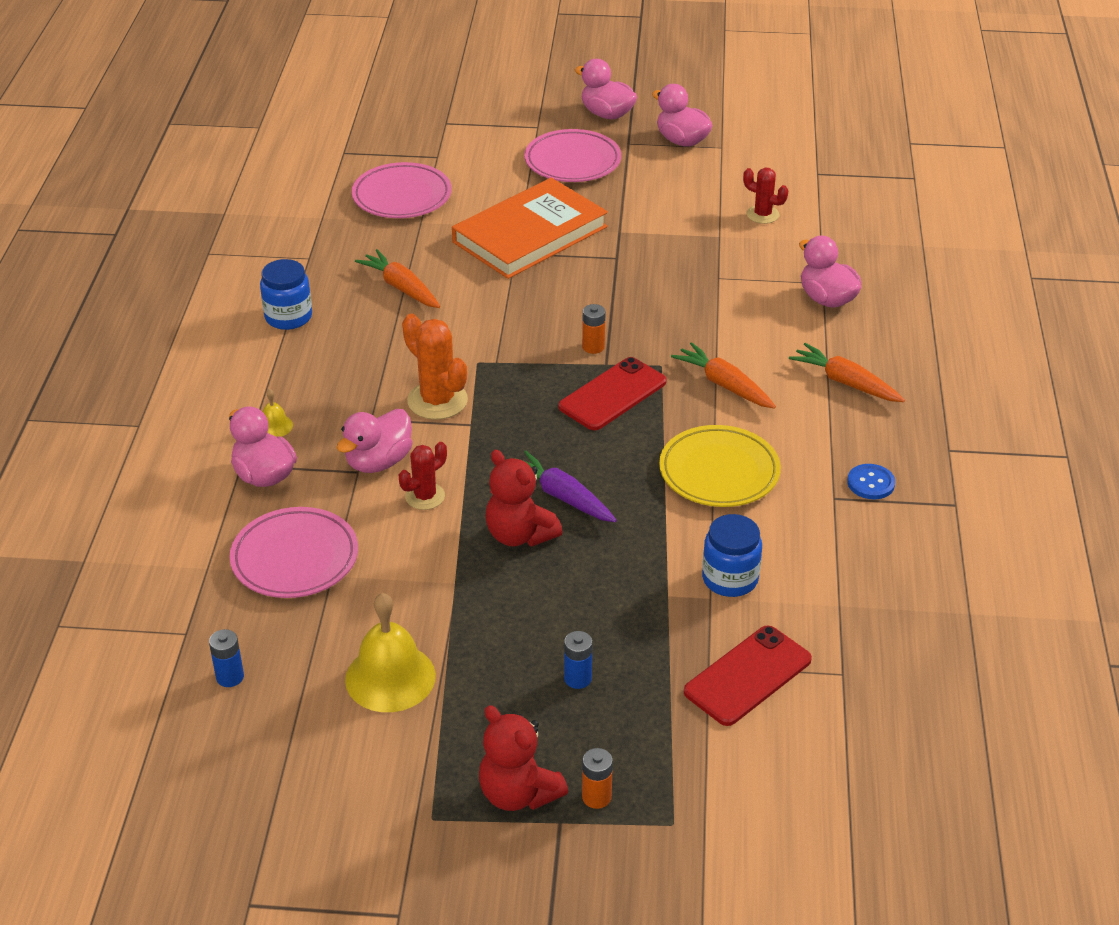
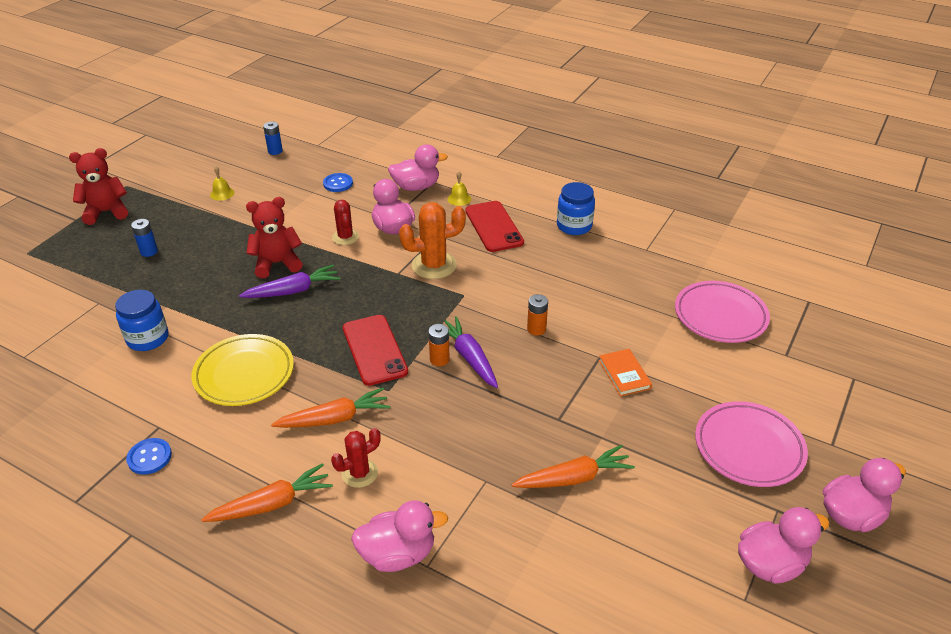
camera: 115 degrees right, 0 degrees up
pink plate [230,507,358,598] -> blue button [323,173,353,192]
yellow bell [345,593,436,712] -> yellow bell [210,167,234,201], size x0.47
orange carrot [355,249,440,308] -> orange carrot moved to [511,445,635,488]
orange book [452,178,608,279] -> orange book [599,349,652,397], size x0.41
orange battery [582,748,613,809] -> orange battery moved to [527,294,548,336]
red phone [684,626,812,726] -> red phone moved to [465,201,524,252]
red cactus [743,168,788,224] -> red cactus moved to [331,428,381,488]
none -> purple carrot [444,316,498,388]

